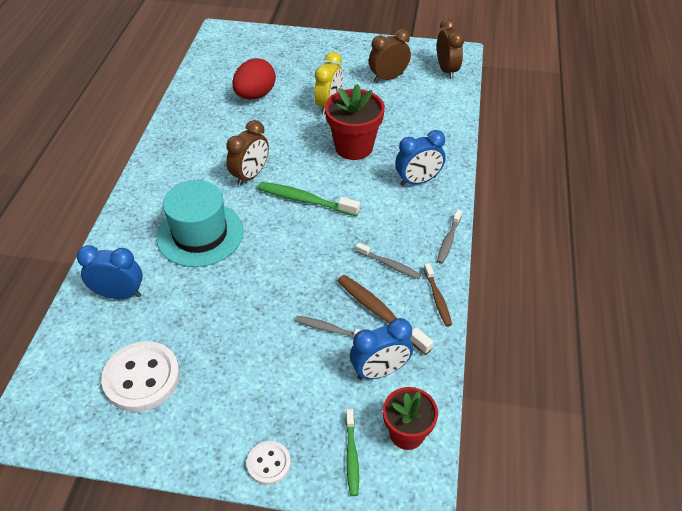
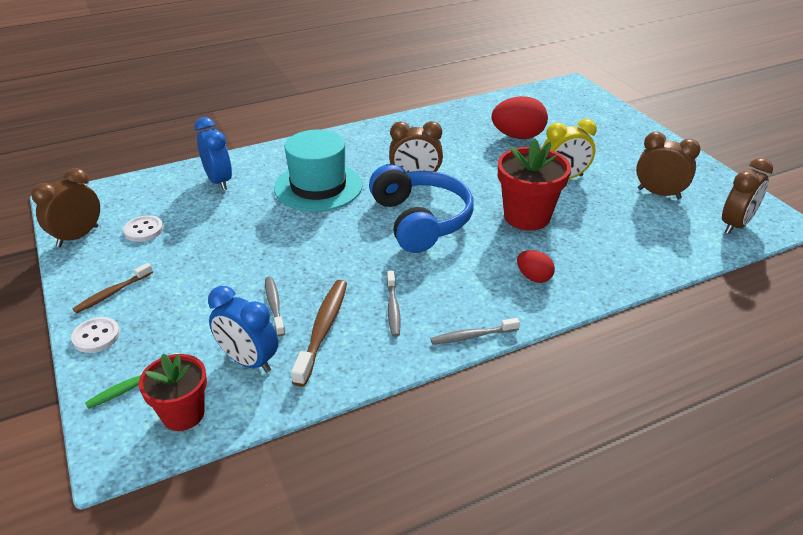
camera: 55 degrees right, 10 degrees down
white button [101,341,180,412] -> white button [123,215,163,242], size x0.53
green toothbrush [258,182,360,216] -> blue headphones [369,164,474,253]
blue clock [395,130,445,186] -> red egg [517,250,555,283]
brown toothbrush [424,263,452,327] -> brown toothbrush moved to [73,263,153,314]
none -> brown clock [31,168,100,247]

